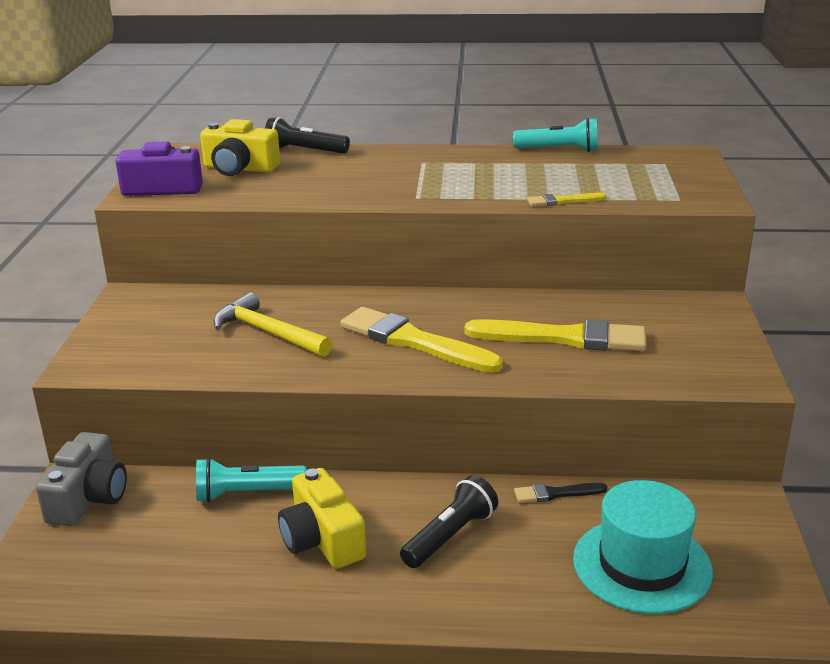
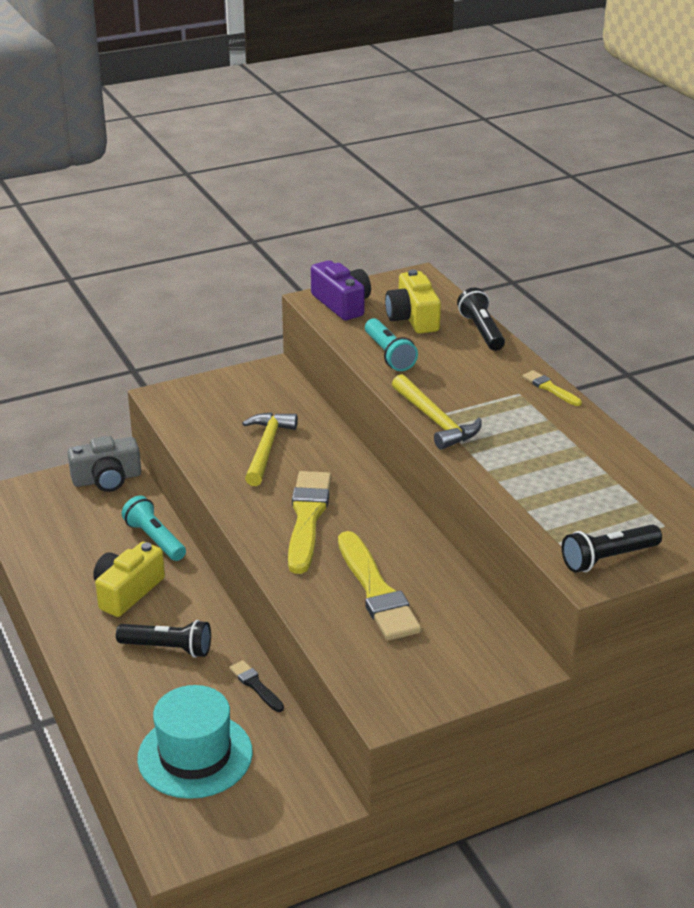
camera: 60 degrees right, 5 degrees up
turquoise flashlight [513,118,598,152] -> turquoise flashlight moved to [365,318,418,371]
yellow brush [527,193,607,206] -> yellow brush moved to [522,370,582,406]
none -> yellow hammer [392,374,482,450]
none -> black flashlight [562,525,662,573]

